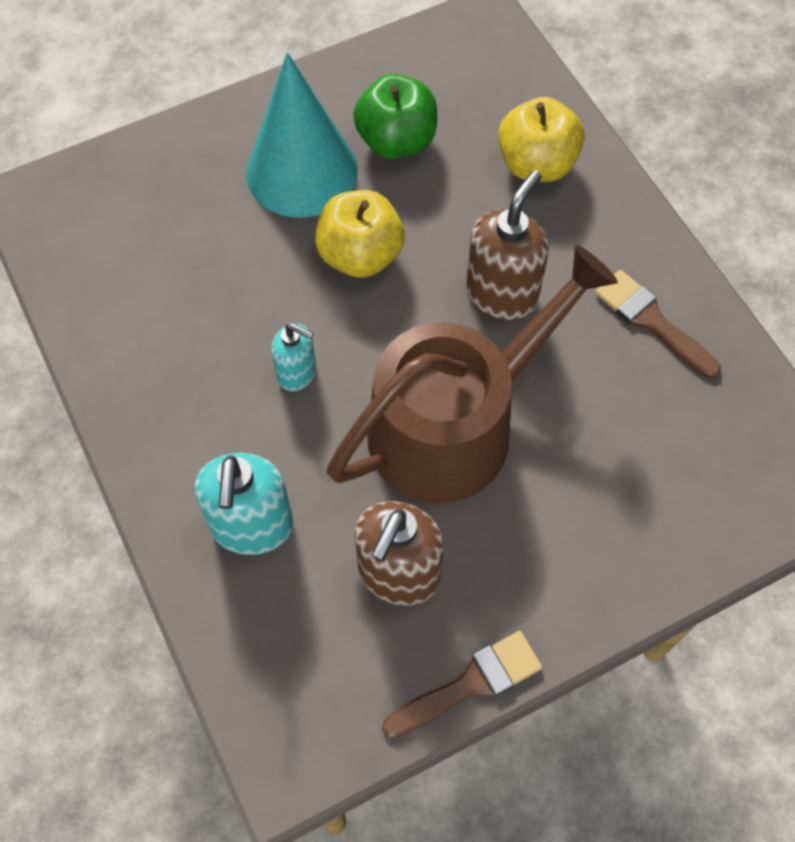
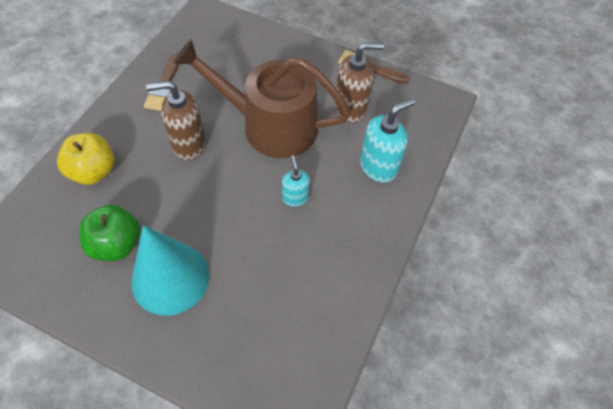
camera: 130 degrees left, 5 degrees down
yellow apple [315,190,405,278] -> none

